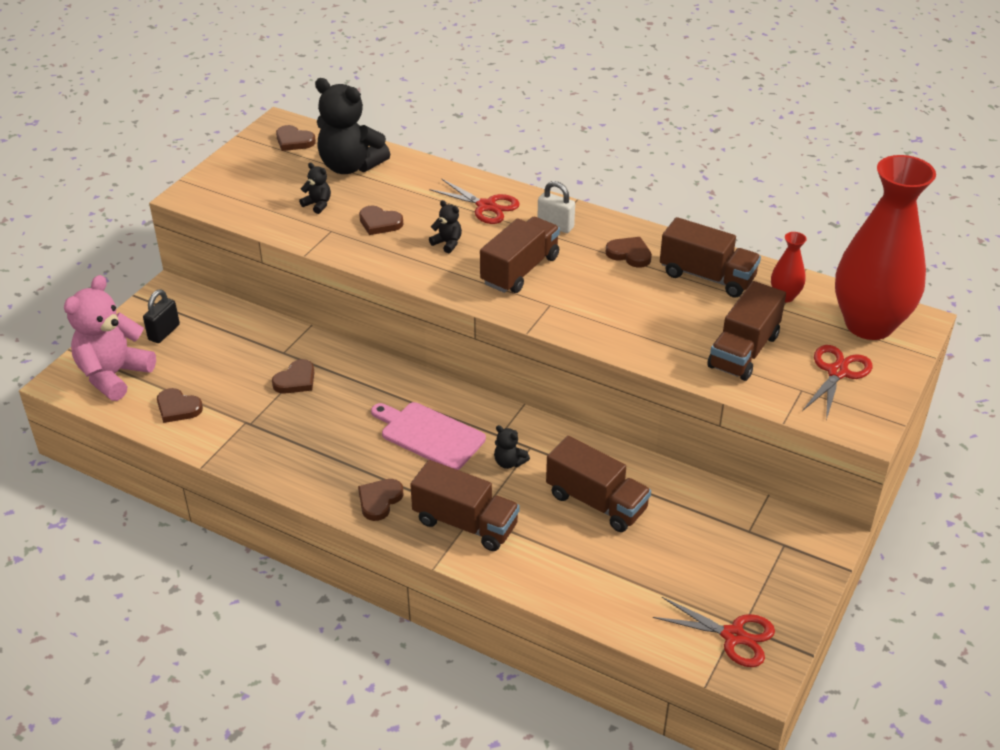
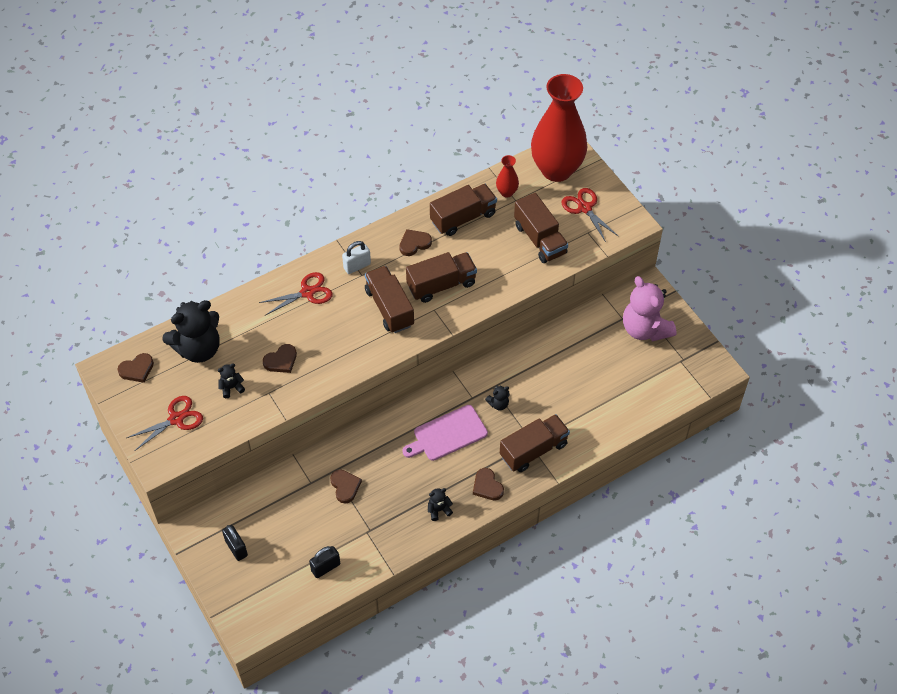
camera: 60 degrees left, 15 degrees up
pink teddy bear [64,275,156,401] -> pink teddy bear moved to [623,276,676,341]
brown heart [157,388,203,423] -> black padlock [309,546,340,578]
black teddy bear [429,200,462,253] -> black teddy bear moved to [428,488,453,521]
brown truck [546,436,651,532] -> brown truck moved to [406,252,477,303]
red scissors [653,597,775,667] -> red scissors moved to [127,396,203,451]

